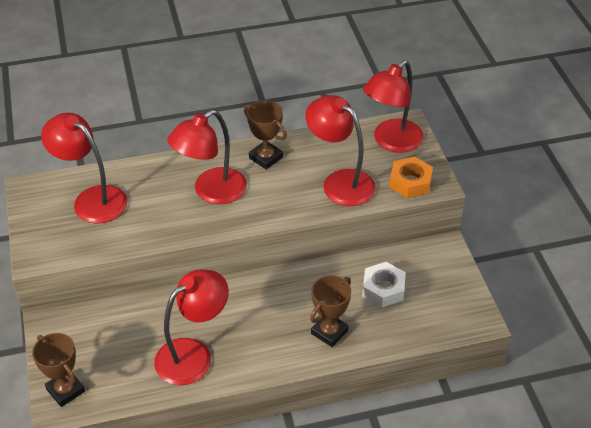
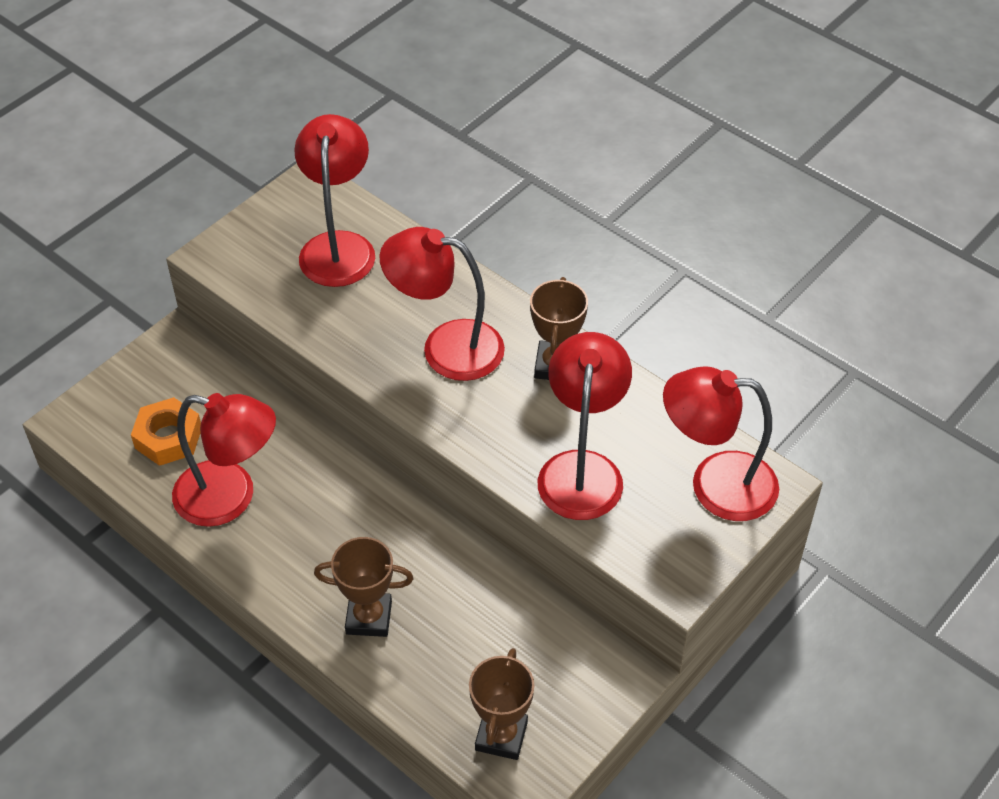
camera: 55 degrees right, 5 degrees up
brown trophy [32,333,85,407] -> brown trophy moved to [469,648,534,760]
white nut [362,262,406,307] -> none
orange nut [389,157,433,198] -> orange nut moved to [131,397,201,466]

